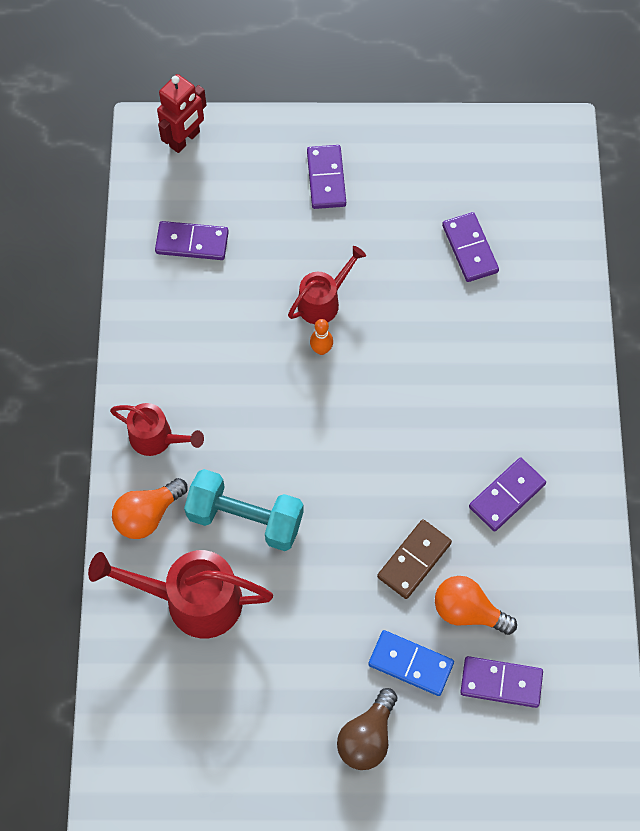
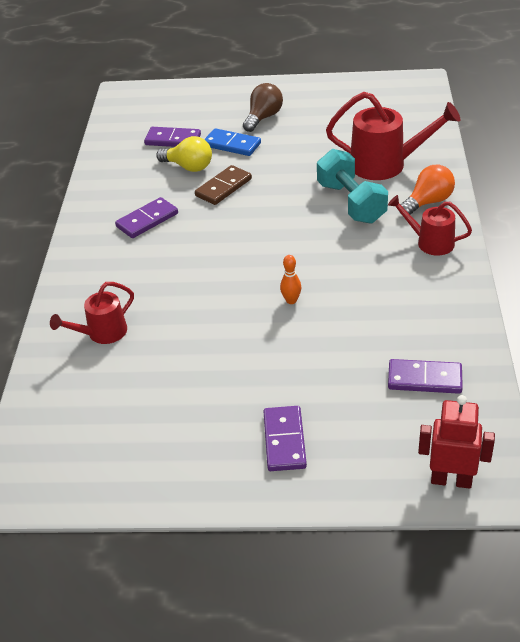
camera: 175 degrees left, 25 degrees down
red robot [157,74,207,153] -> red robot turned 60 degrees clockwise [418,395,495,489]
turquoise dumbbell [184,469,304,551] -> turquoise dumbbell turned 45 degrees clockwise [317,149,388,224]
red watering can [288,246,366,324] -> red watering can moved to [50,282,134,344]
orange light bulb [435,576,517,635] -> yellow light bulb [156,136,212,172]
purple domino [442,212,499,282] -> none

